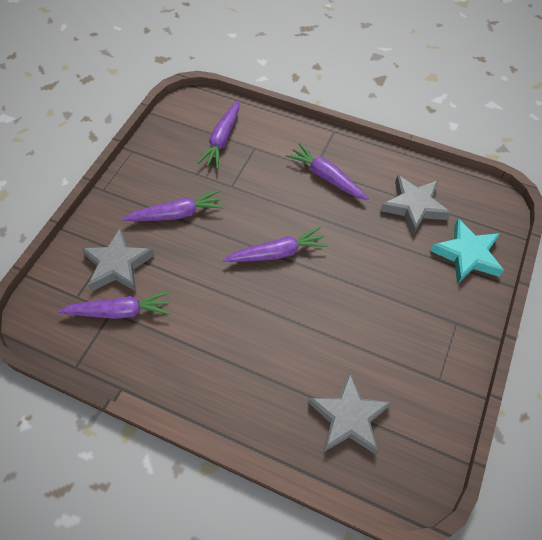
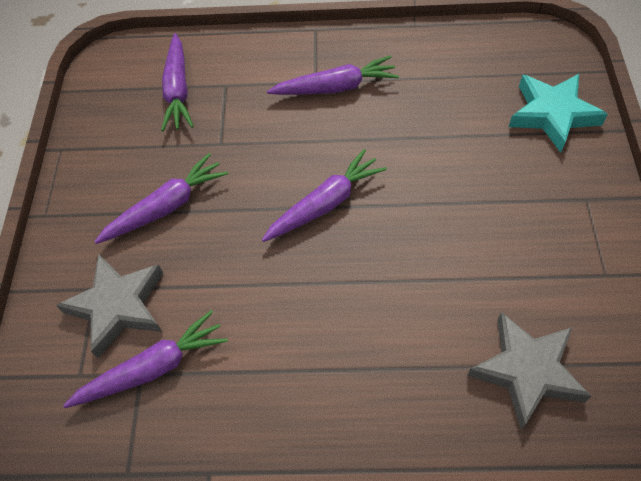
camera: 20 degrees left, 0 degrees up
purple carrot [286,143,369,200] -> purple carrot turned 150 degrees clockwise [267,55,399,95]
grey star [380,175,451,235] -> none

